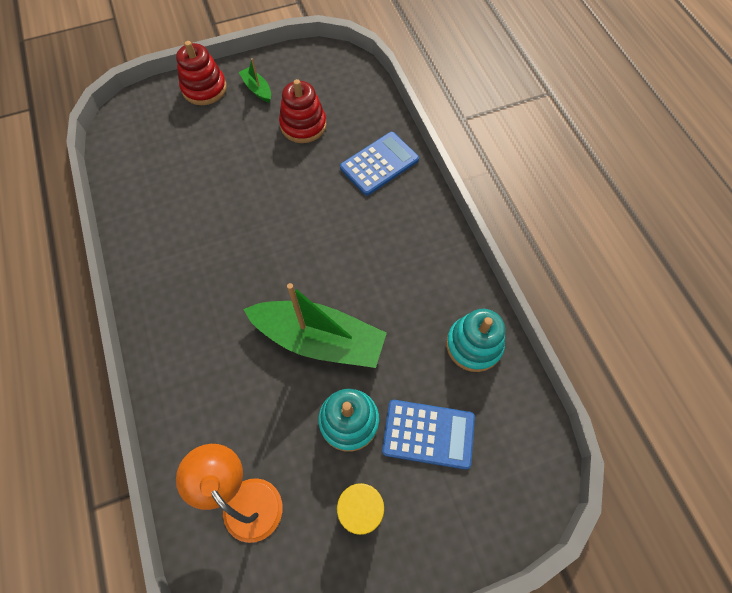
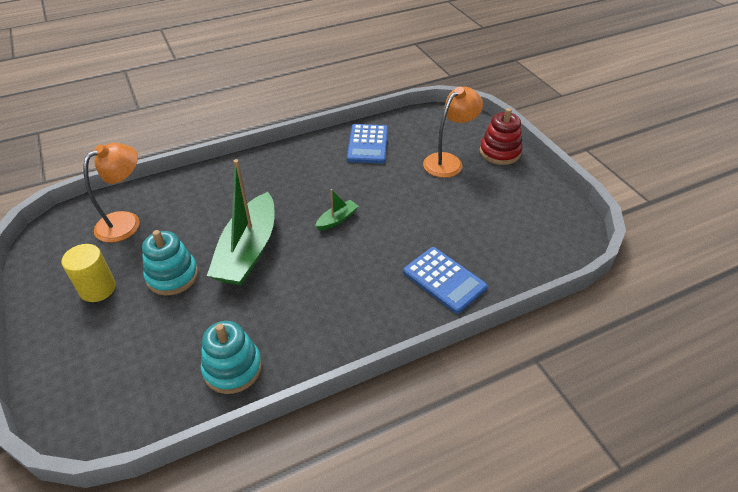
camera: 85 degrees right, 20 degrees down
green boat [239,58,271,102] -> green boat moved to [315,189,359,230]
red stacking toy [279,79,327,143] -> none
blue calculator [382,400,475,470] -> blue calculator moved to [347,124,388,164]
none -> orange lamp [423,87,483,178]

